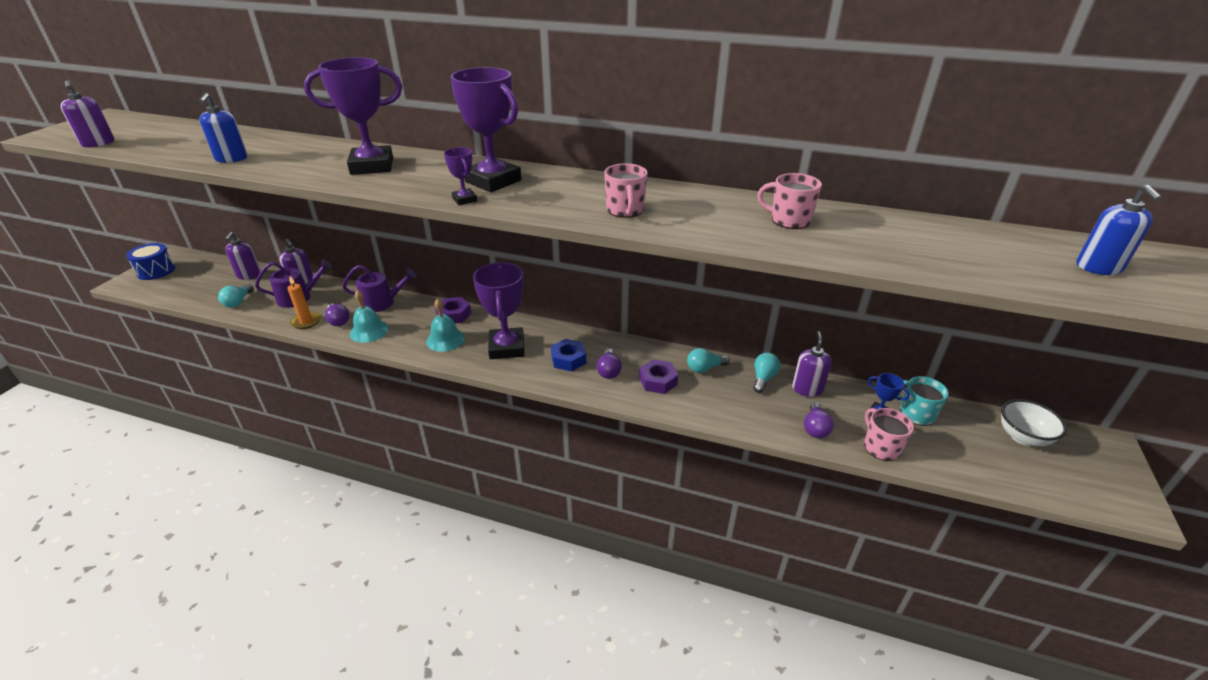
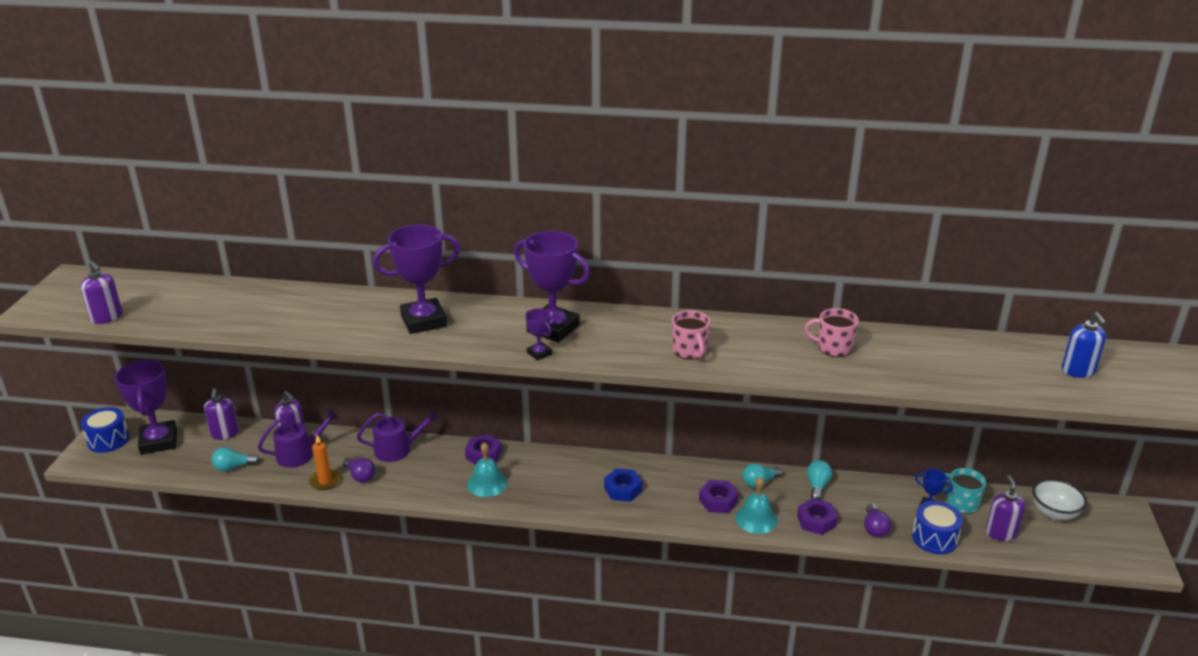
camera: 10 degrees left, 5 degrees down
blue soap dispenser [199,93,248,163] -> none
turquoise light bulb [218,284,254,307] -> turquoise light bulb turned 75 degrees clockwise [212,447,260,471]
turquoise bell [350,290,389,343] -> turquoise bell moved to [735,477,777,534]
purple trophy [473,262,525,359] -> purple trophy moved to [114,360,177,455]
purple light bulb [597,348,622,379] -> none
purple soap dispenser [792,331,832,397] -> purple soap dispenser moved to [986,475,1025,541]
pink mug [864,408,914,461] -> blue drum [912,501,963,554]
none -> purple nut [797,498,838,535]

